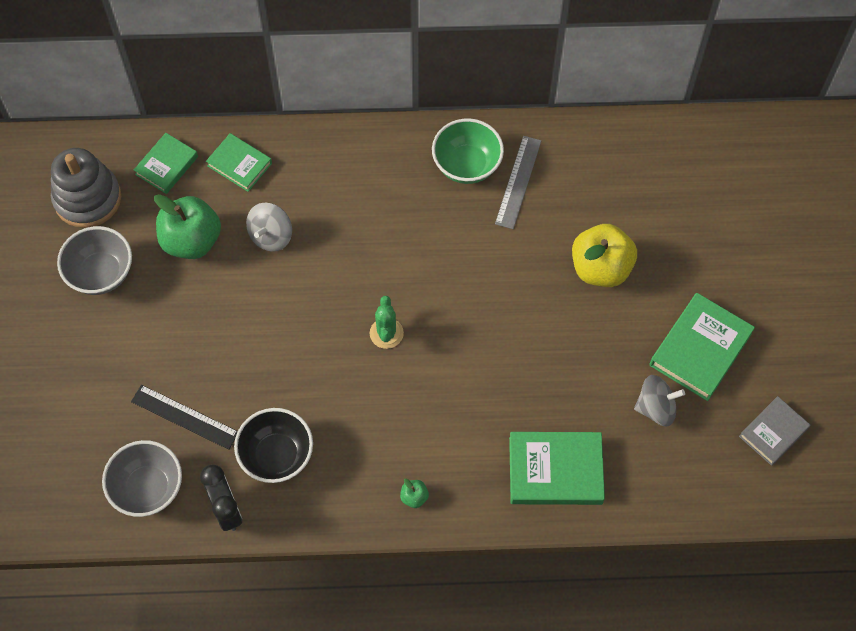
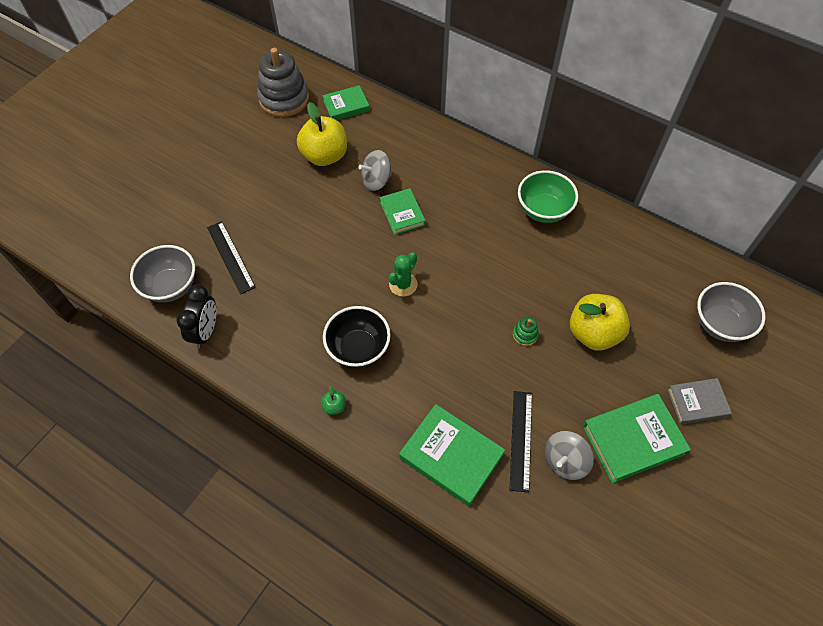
camera: 35 degrees right, 5 degrees down
grey bowl [57,226,132,295] -> grey bowl moved to [697,282,766,342]
green apple [154,194,221,259] -> yellow apple [297,102,347,166]
green book [206,133,272,192] -> green book moved to [380,188,426,235]
black bowl [234,408,313,483] -> black bowl moved to [323,306,391,368]
grey ruler [495,136,541,229] -> none
grey spinning top [634,375,685,426] -> grey spinning top turned 105 degrees clockwise [545,431,594,480]
grey book [739,396,811,466] -> grey book moved to [667,378,732,424]
none -> black ruler [509,391,532,493]
none -> green stacking toy [513,317,539,346]

